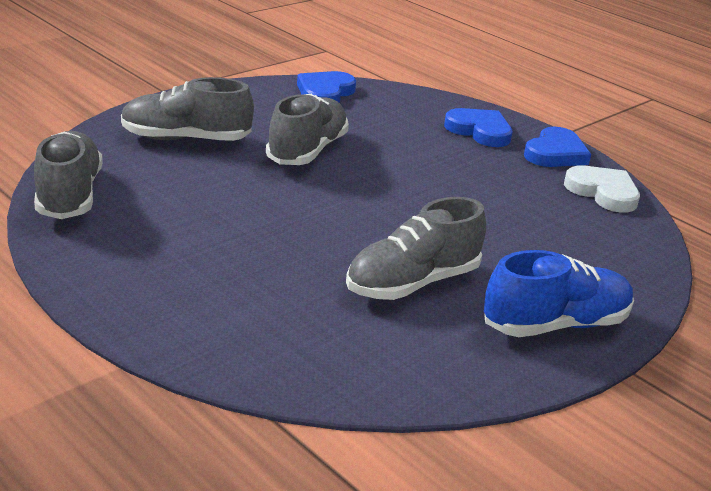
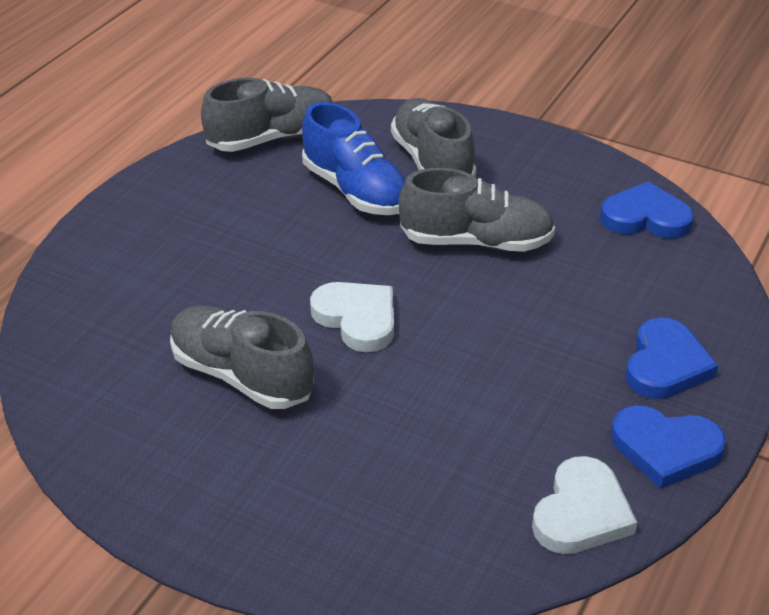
camera: 75 degrees right, 10 degrees up
blue shoe [484,250,634,337] -> blue shoe moved to [302,102,406,215]
none -> white heart [310,282,394,352]

